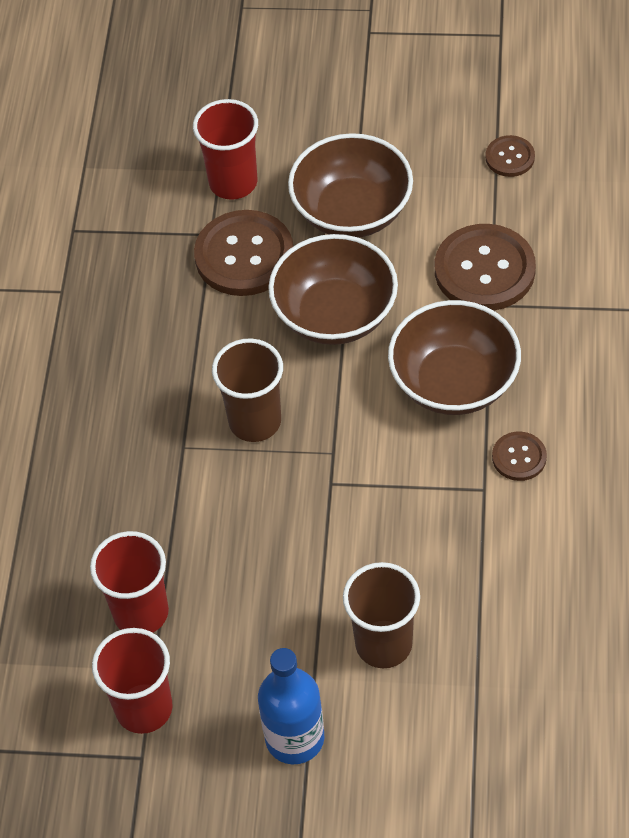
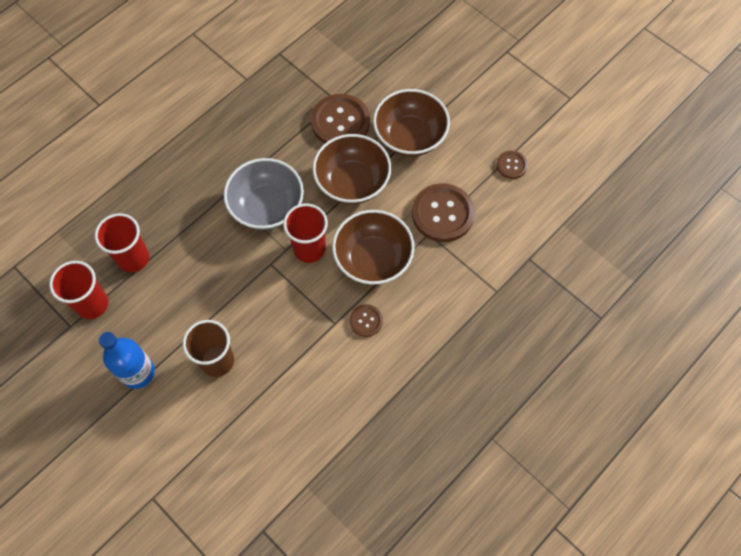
camera: 35 degrees right, 10 degrees up
red cup [193,99,258,200] -> red cup moved to [283,204,328,263]
brown cup [212,338,283,442] -> grey bowl [224,158,304,230]

